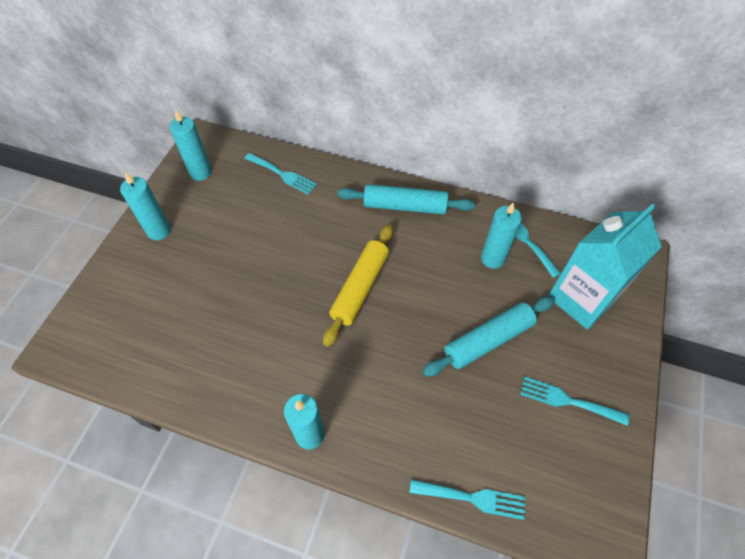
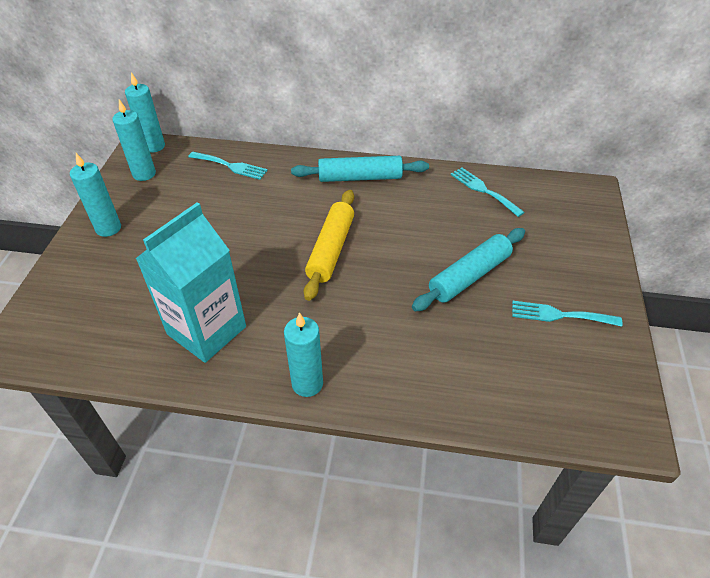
camera: 10 degrees left, 10 degrees down
turquoise fork [410,479,525,520] -> none
turquoise candle [481,202,522,269] -> turquoise candle moved to [125,72,165,153]
turquoise carton [548,204,662,329] -> turquoise carton moved to [136,202,246,363]

